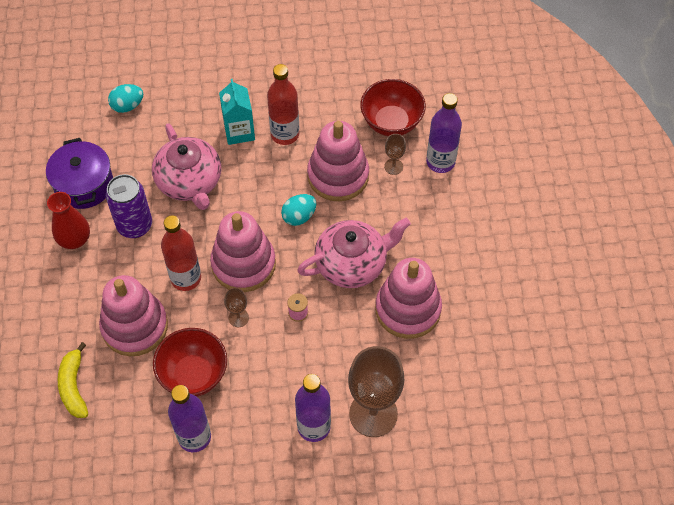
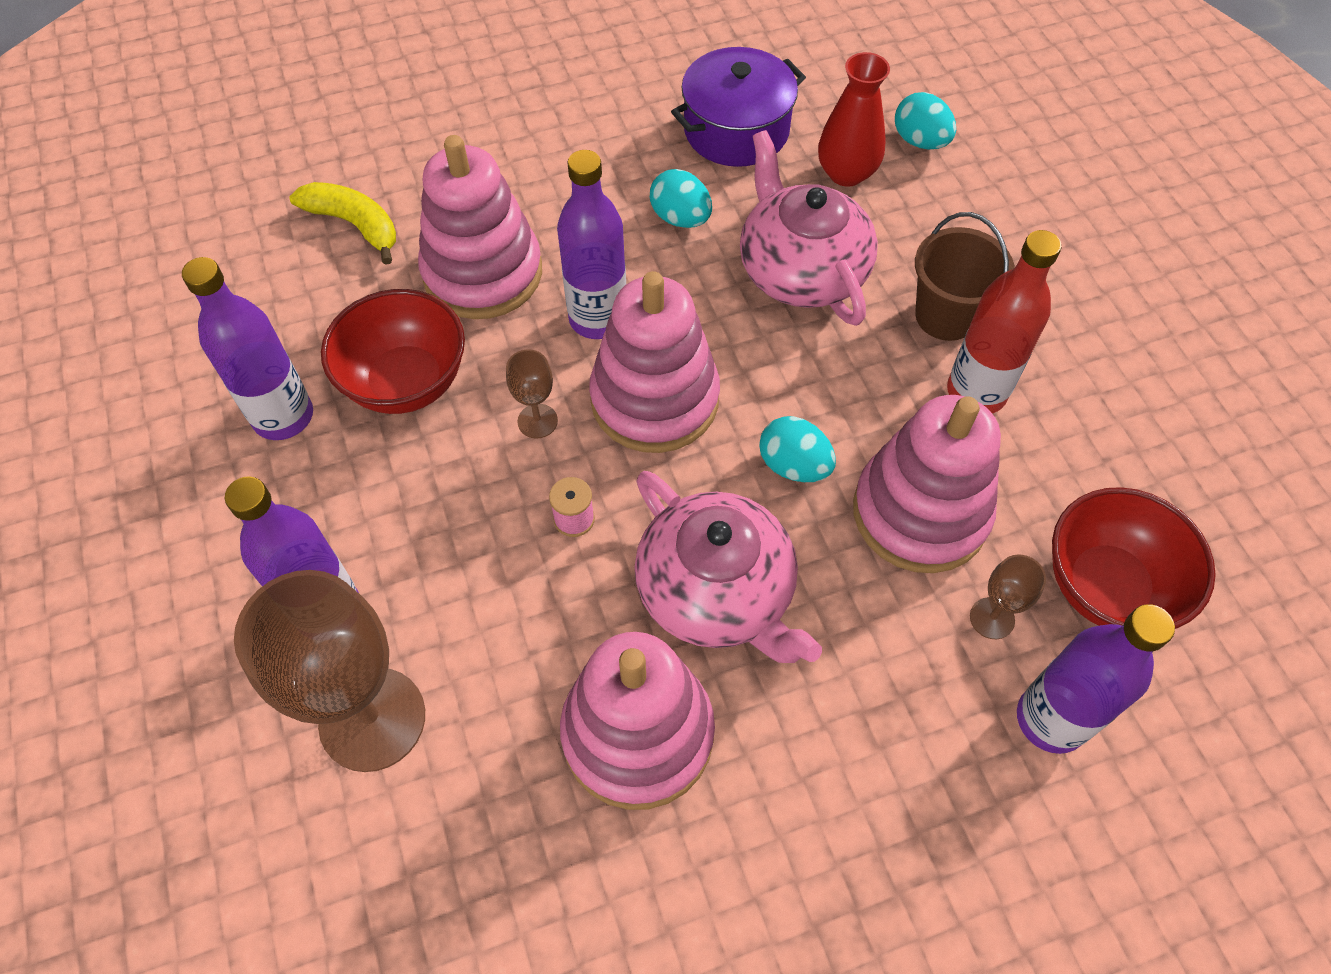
camera: 75 degrees right, 0 degrees up
red vase [47,192,90,249] -> red vase moved to [818,52,890,187]
yellow banana [58,342,88,418] -> yellow banana turned 60 degrees clockwise [289,182,396,265]
purple can [106,174,152,238] -> turquoise egg [650,169,712,228]
pink teapot [152,123,221,210] -> pink teapot turned 105 degrees clockwise [740,130,878,326]
red bottle [161,215,201,291] -> purple bottle [557,150,626,339]
turquoise carton [219,79,255,145] -> brown bucket [915,212,1015,341]

